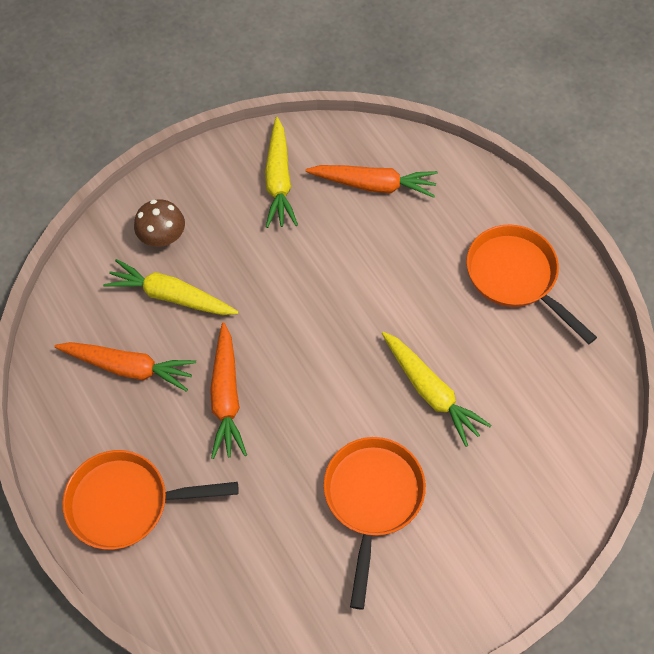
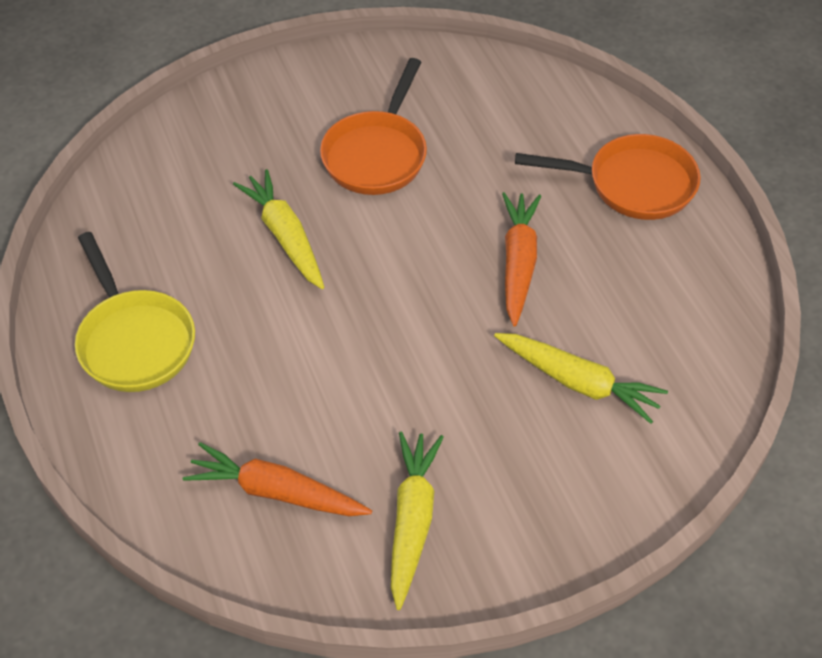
camera: 170 degrees left, 10 degrees down
orange carrot [54,342,196,392] -> none
brown mushroom [134,199,185,247] -> none
orange pan [466,224,597,344] -> yellow pan [75,232,195,392]

